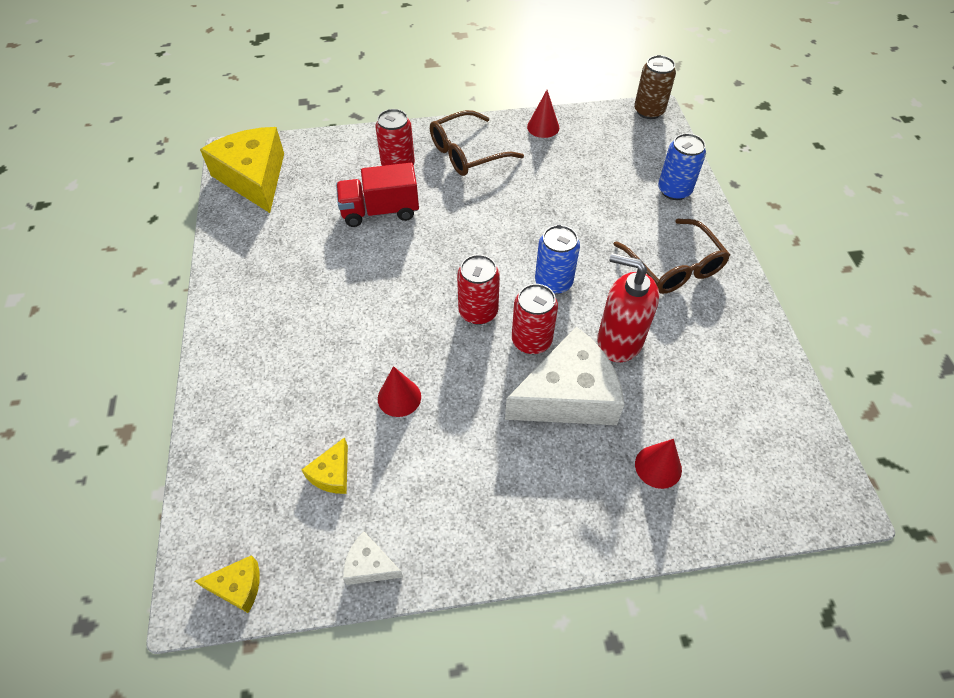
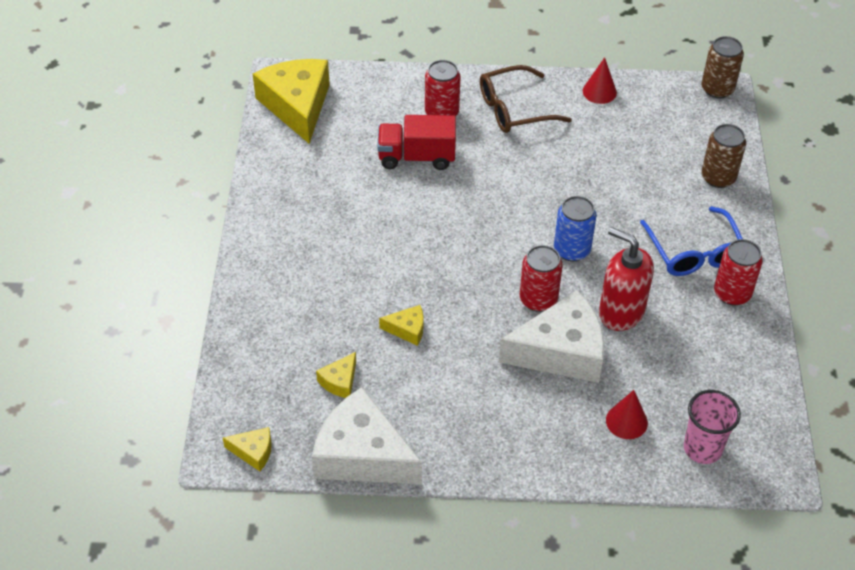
camera: 10 degrees right, 5 degrees down
white cheese [343,532,403,585] -> white cheese [312,387,422,484], size x2.26
red cone [378,366,421,417] -> yellow cheese [379,305,423,346]
red can [457,255,500,325] -> red can moved to [714,239,763,305]
brown glasses [613,219,730,294] -> blue glasses [640,206,743,276]
blue can [658,133,706,200] -> brown can [701,124,746,188]
none -> pink cup [684,390,741,464]

